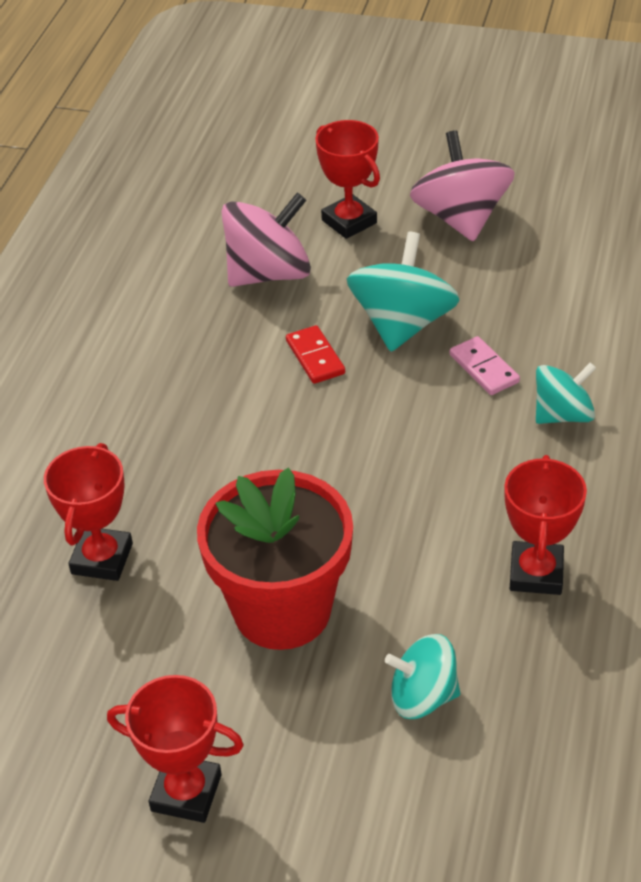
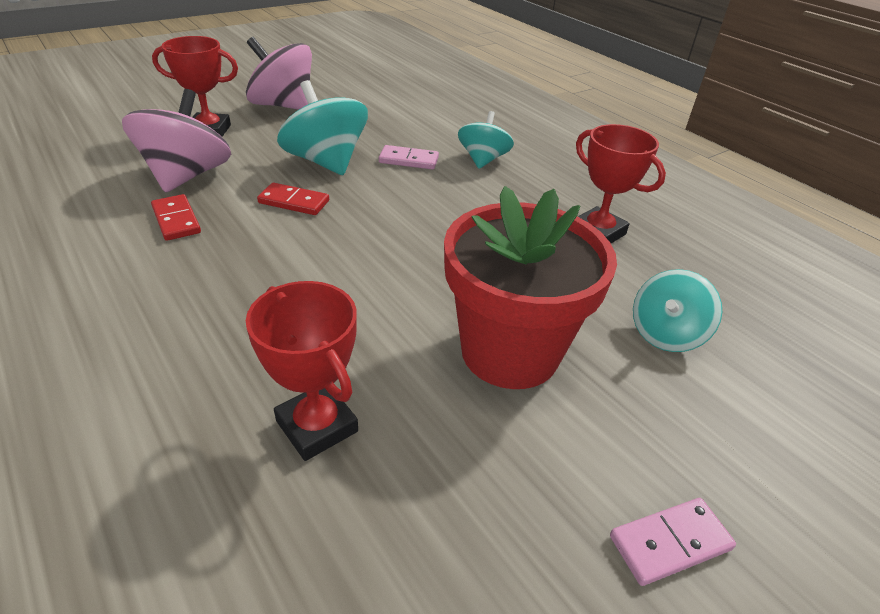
camera: 55 degrees left, 5 degrees down
red trophy [107,675,244,823] -> pink domino [610,498,736,586]
none -> red domino [151,194,201,241]

